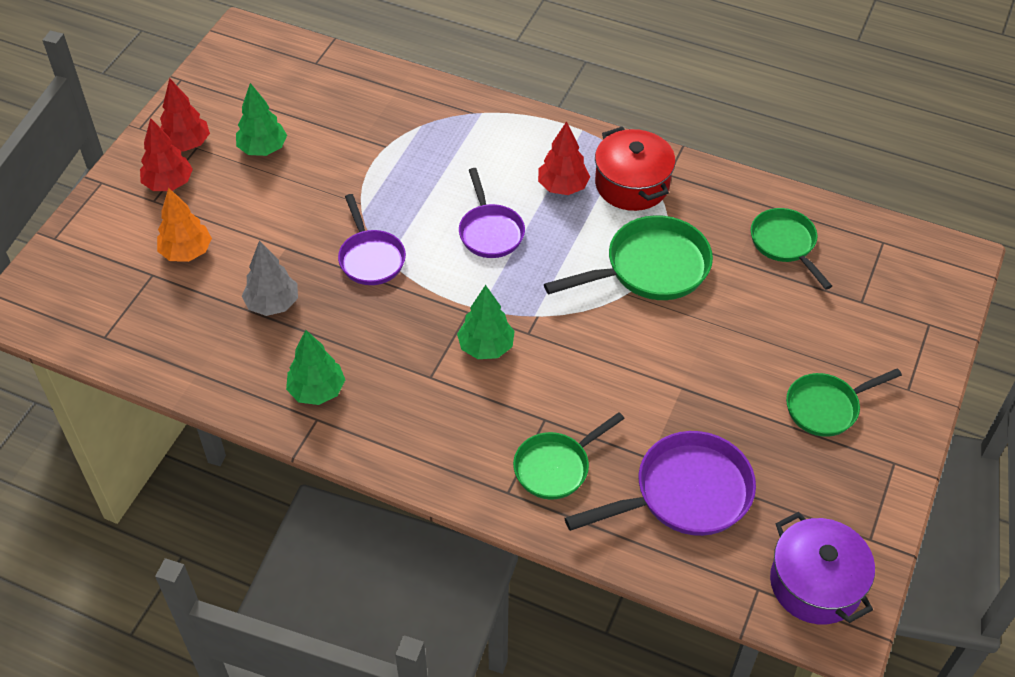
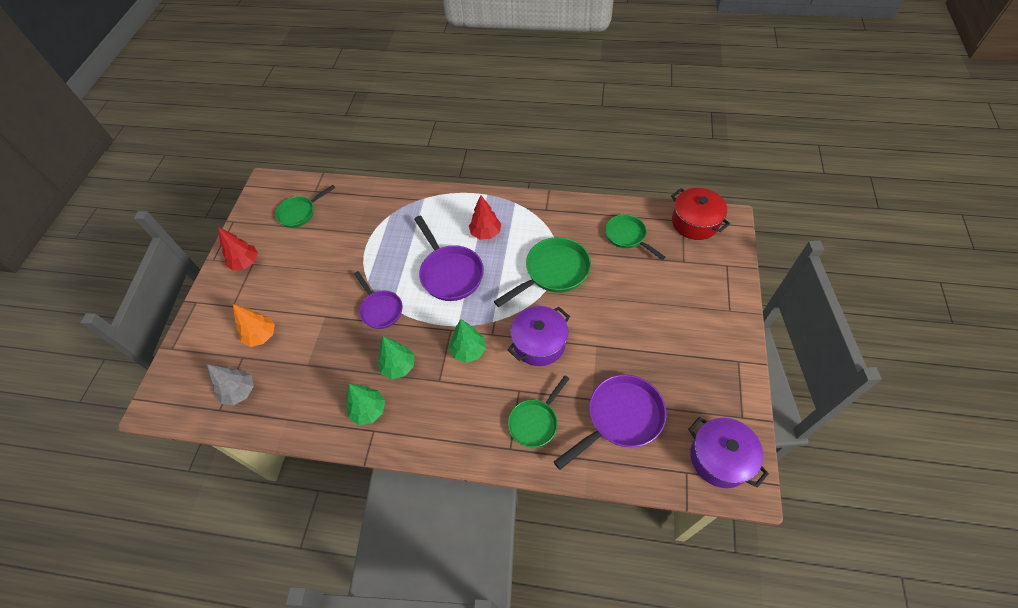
camera: 10 degrees left, 5 degrees up
red tree [140,118,193,191] -> none
green tree [236,83,287,156] -> green tree moved to [377,336,414,379]
grey tree [242,241,298,316] -> grey tree moved to [207,364,254,405]
purple pan [459,168,525,258] -> purple pan [414,215,484,301], size x1.53
red pot [595,127,676,211] -> red pot moved to [671,188,730,240]
green pan [786,368,902,437] -> green pan moved to [275,185,335,228]
none -> purple pot [508,306,570,366]

